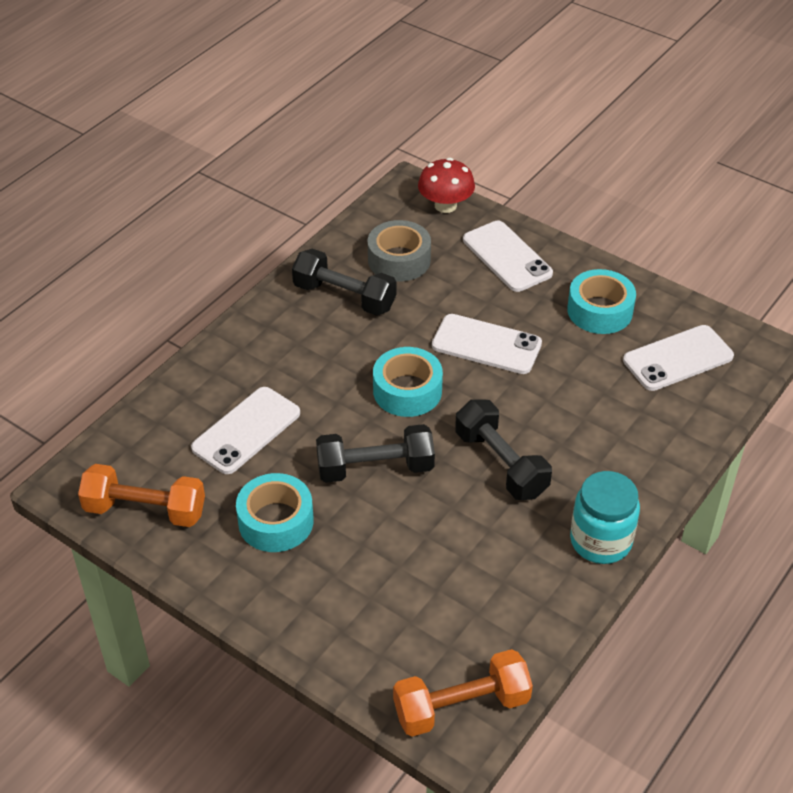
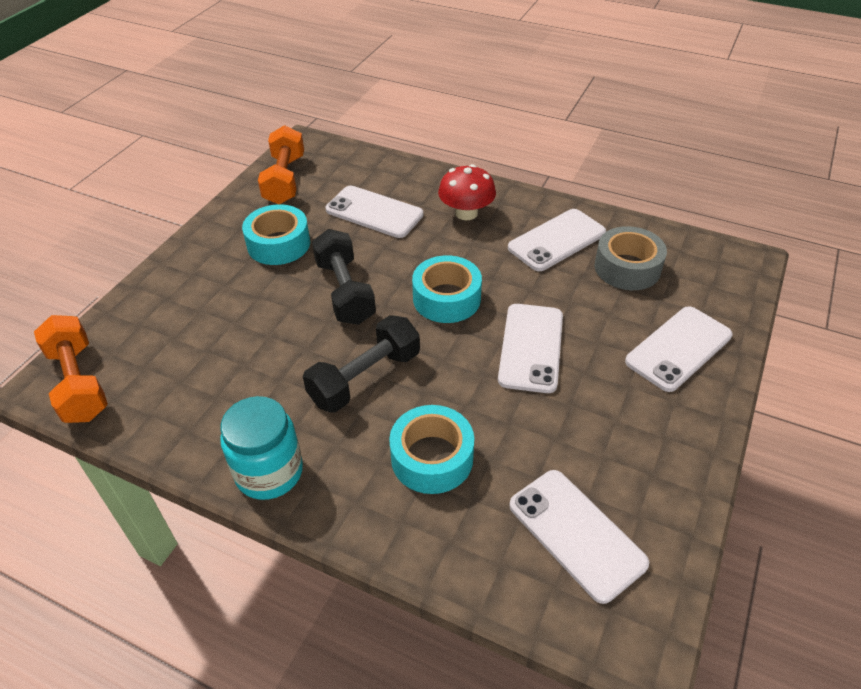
camera: 80 degrees right, 0 degrees up
black dumbbell [292,248,396,316] -> white phone [508,209,606,271]
red mushroom [418,158,475,213] -> red mushroom moved to [438,164,496,220]
turquoise tape [567,269,636,334] -> turquoise tape moved to [389,405,474,494]

